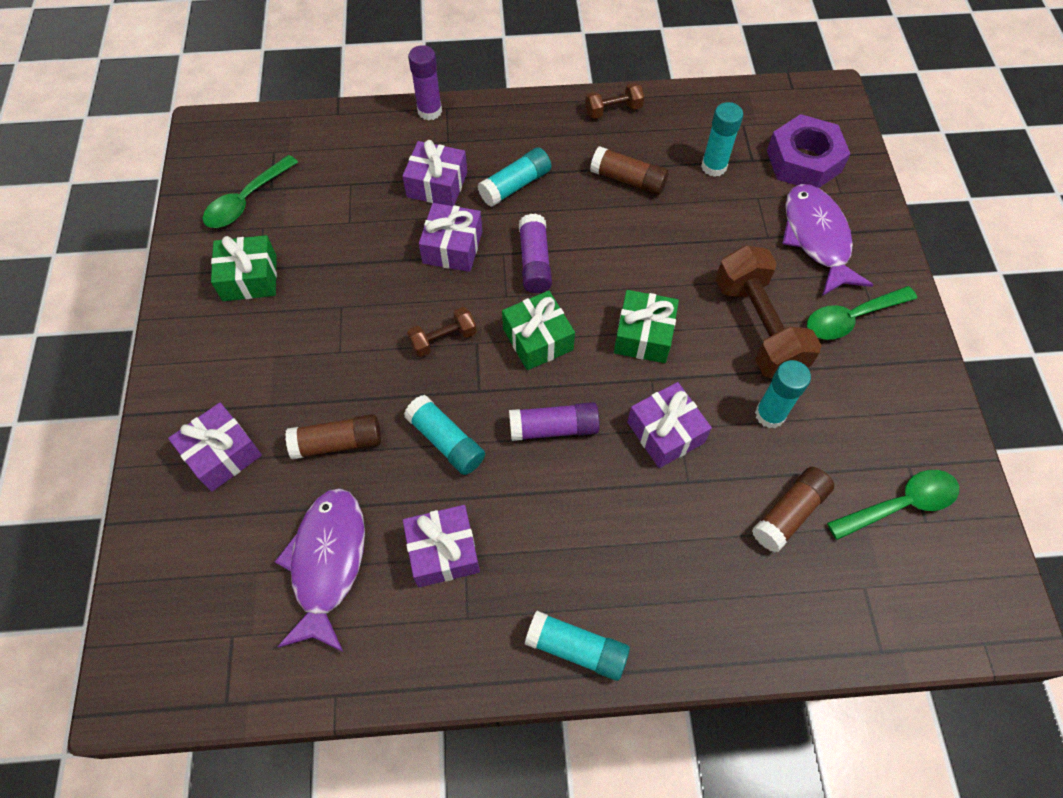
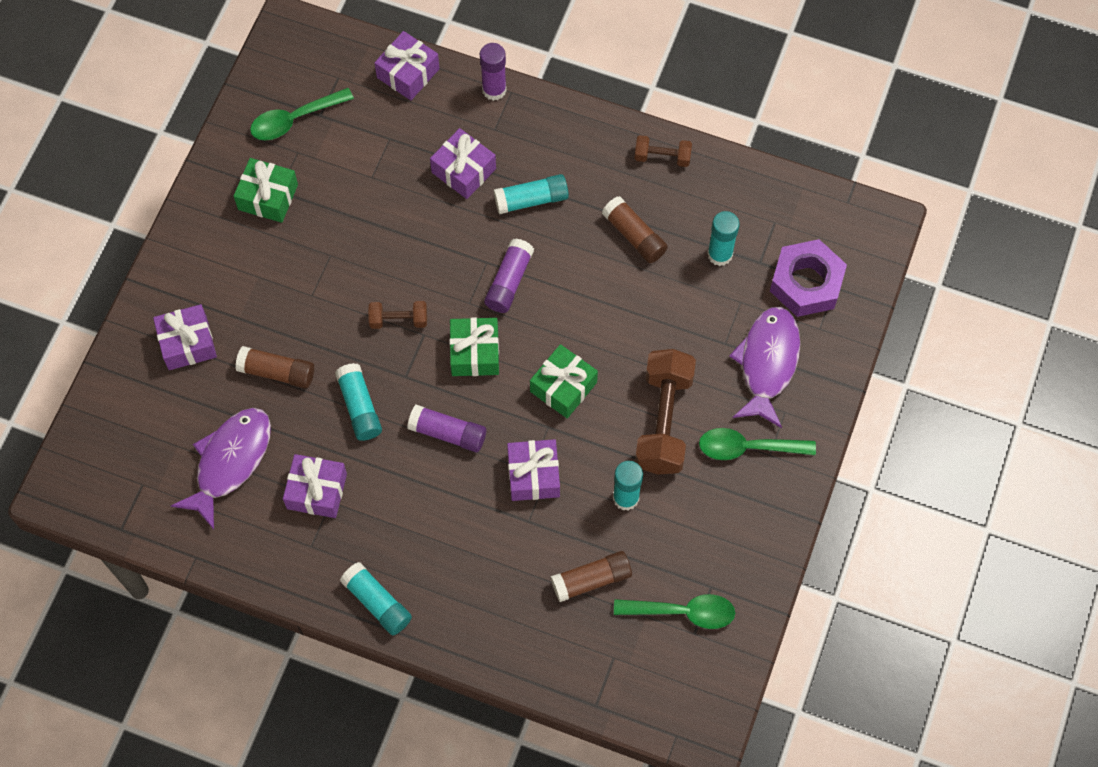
camera: 25 degrees right, 5 degrees up
purple gift [419,203,482,272] -> purple gift moved to [375,31,440,100]

